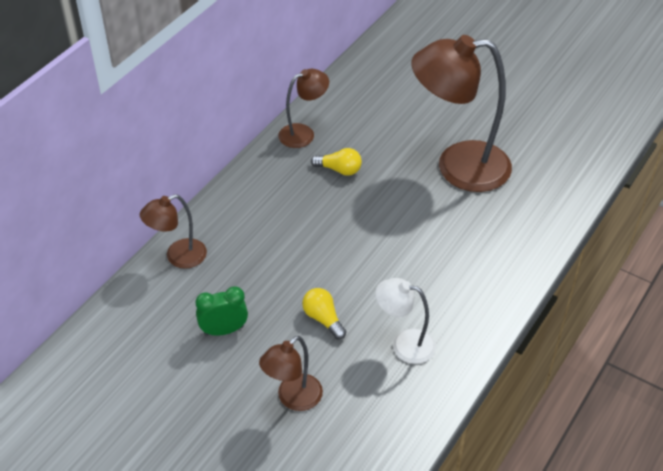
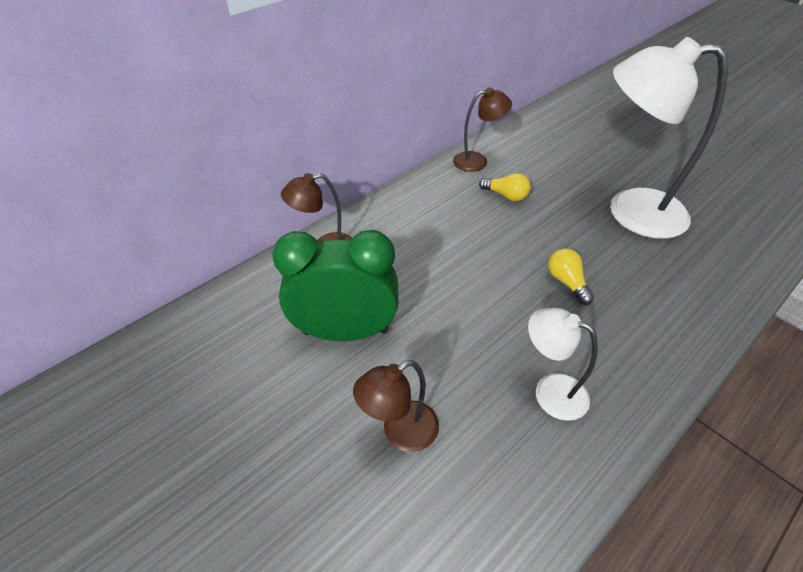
camera: 15 degrees right, 0 degrees up
green clock [196,286,248,336] -> green clock [272,230,399,341], size x1.91
yellow light bulb [302,288,346,339] -> yellow light bulb moved to [548,248,594,305]
brown lamp [411,35,512,192] -> white lamp [610,37,728,239]

